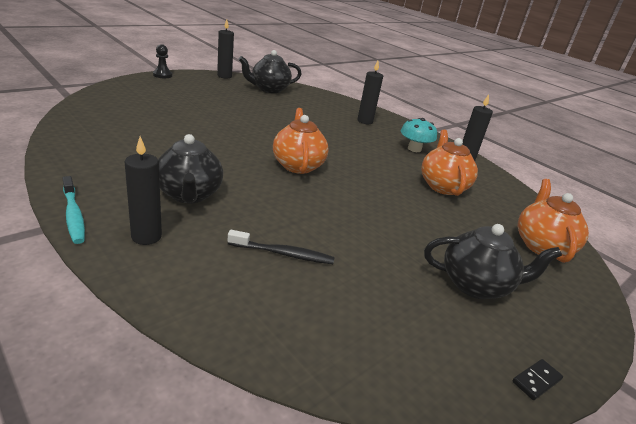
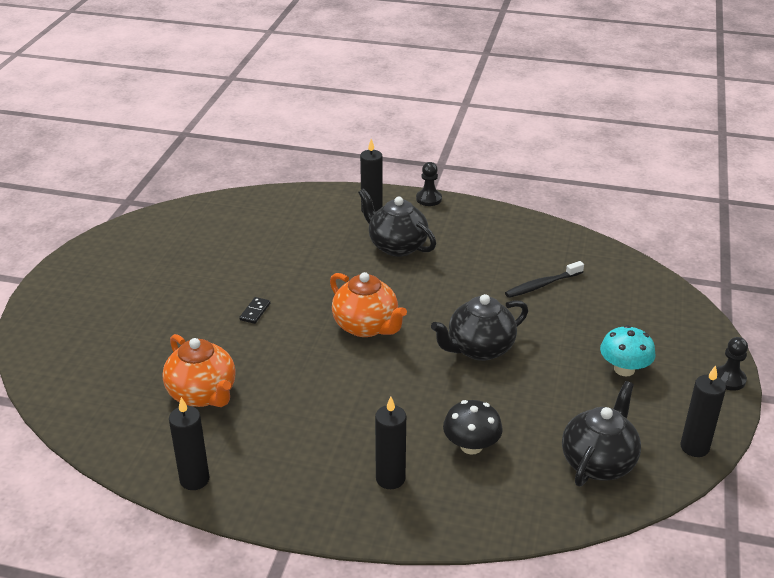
camera: 150 degrees right, 5 degrees up
turquoise toothbrush [62,176,85,244] -> black pawn [416,162,442,206]
black toothbrush [228,230,335,264] -> black toothbrush moved to [505,261,584,298]
turquoise mushroom [401,118,437,152] -> turquoise mushroom moved to [600,325,656,376]
black teapot [424,224,562,299] -> black teapot moved to [431,294,528,361]
black domino [512,359,563,400] -> black domino moved to [239,297,270,324]
orange teapot [517,179,589,263] -> none
none -> black mushroom [443,400,503,455]

